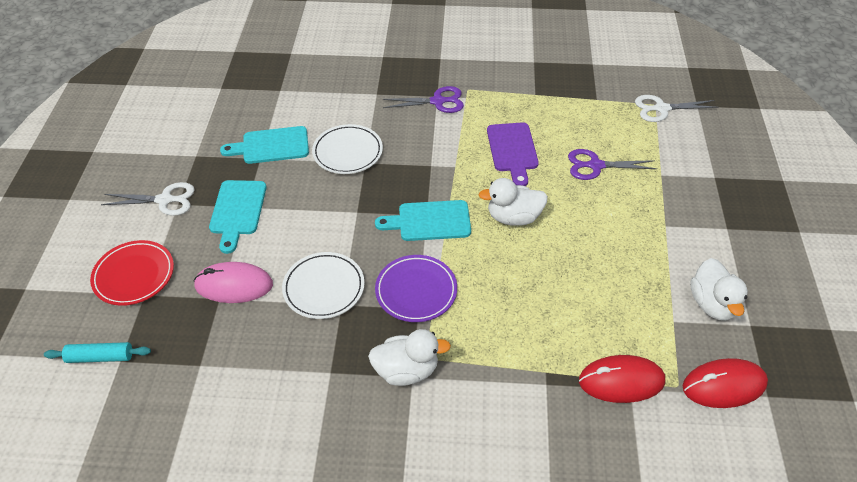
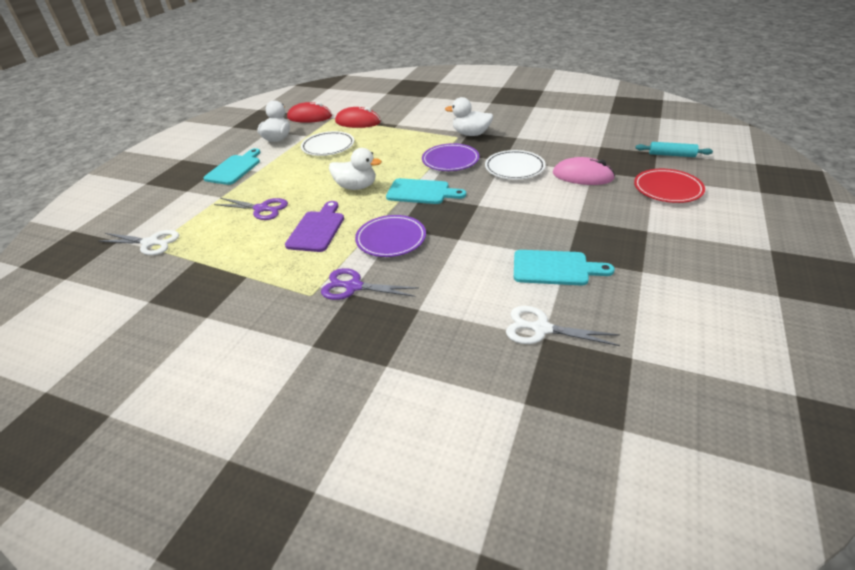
camera: 160 degrees left, 10 degrees down
white scissors [101,182,195,216] -> white scissors moved to [506,306,620,346]
turquoise cutting board [209,180,267,254] -> turquoise cutting board moved to [204,148,260,185]
white plate [312,124,383,174] -> white plate moved to [301,131,354,156]
none -> purple plate [355,215,426,257]

